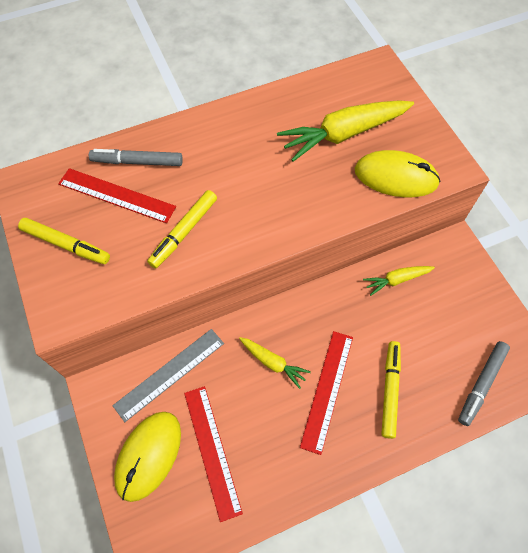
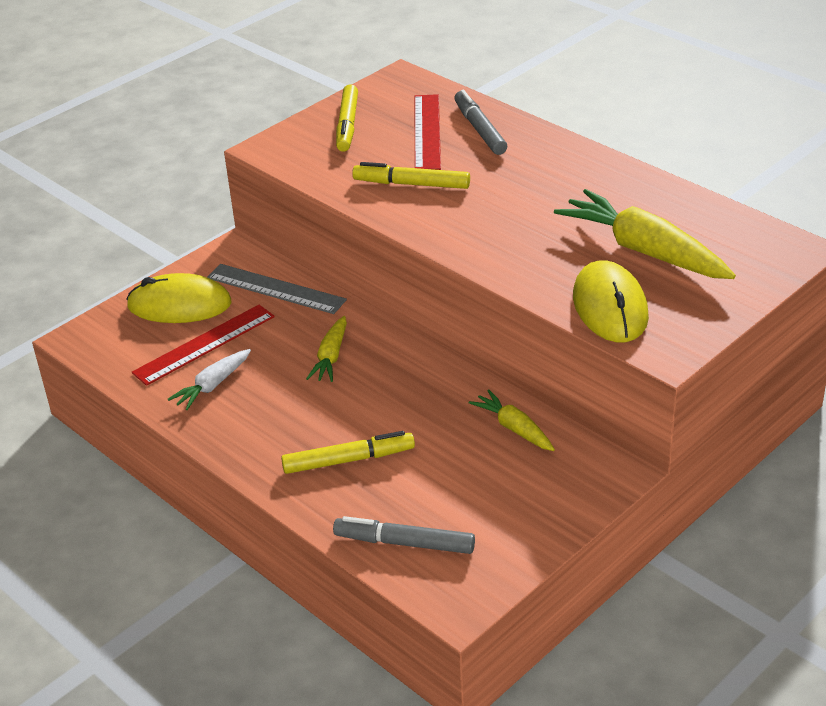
camera: 70 degrees right, 25 degrees down
red ruler [300,331,353,455] -> none
none -> white carrot [168,349,251,410]

